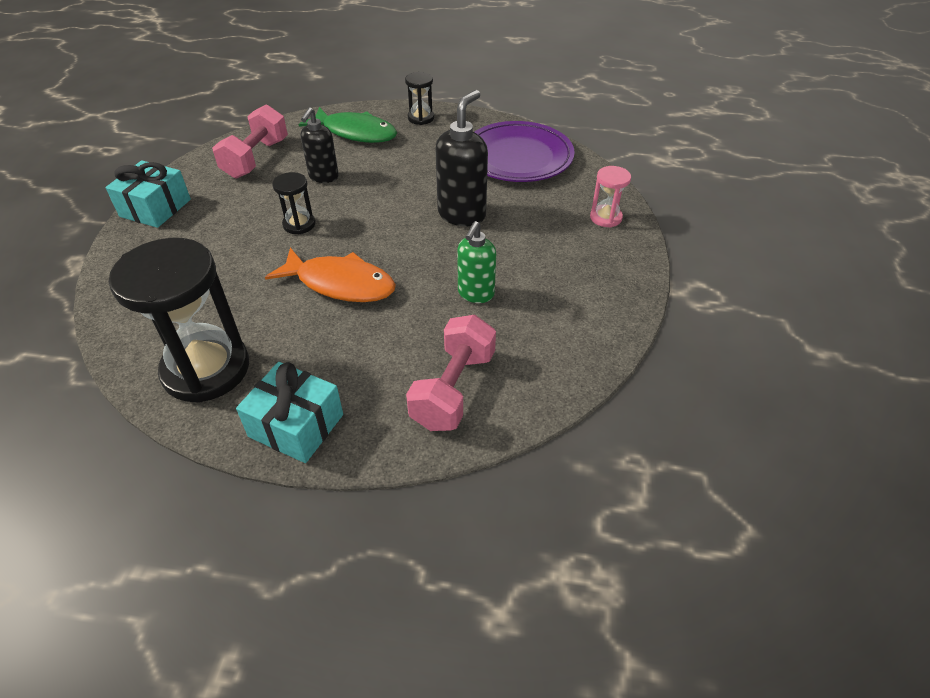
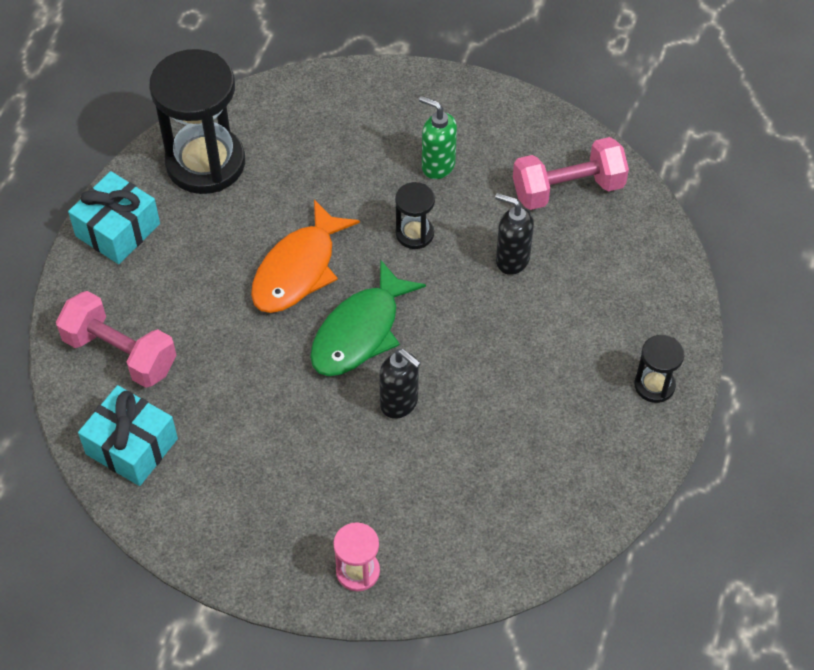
camera: 100 degrees right, 10 degrees up
turquoise gift [105,160,191,228] -> turquoise gift moved to [78,385,178,486]
pink dumbbell [212,104,288,179] -> pink dumbbell turned 45 degrees counterclockwise [513,137,629,210]
green fish [299,107,397,143] -> green fish moved to [310,259,426,376]
black soap dispenser [435,90,488,226] -> black soap dispenser [379,349,421,419], size x0.66
green soap dispenser [457,221,496,303] -> green soap dispenser moved to [419,96,457,179]
purple plate [475,121,575,182] -> none

